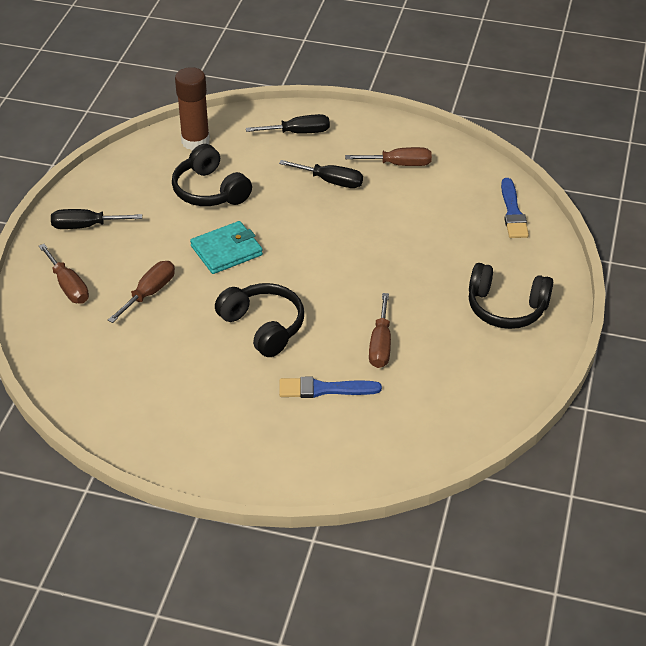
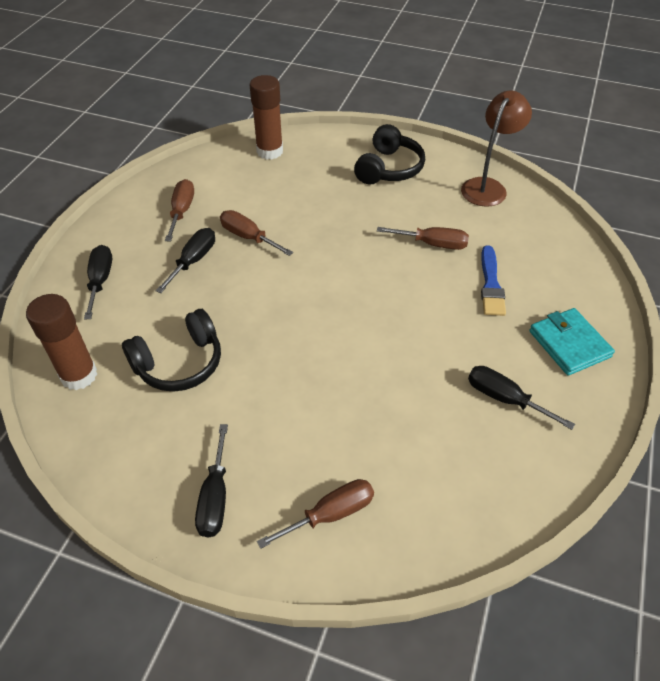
camera: 85 degrees left, 5 degrees up
brown screwdriver [108,261,175,323] -> brown screwdriver moved to [220,210,293,256]
turquoise wallet [190,221,263,274] -> turquoise wallet moved to [529,308,615,375]
black headphones [215,283,304,357] -> none
blue brush [501,178,529,238] -> brown glue stick [250,75,283,160]
none -> brown lamp [461,91,532,207]
none -> black screwdriver [468,366,575,430]

